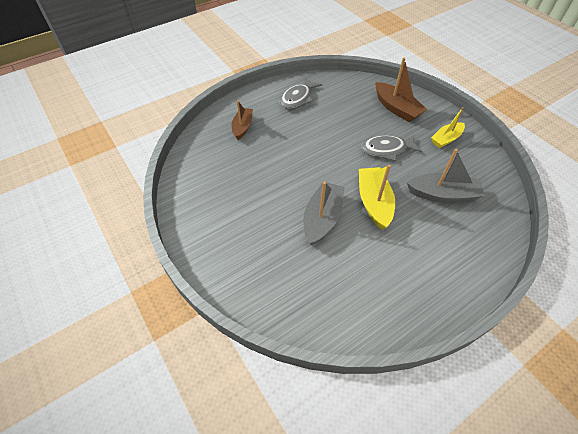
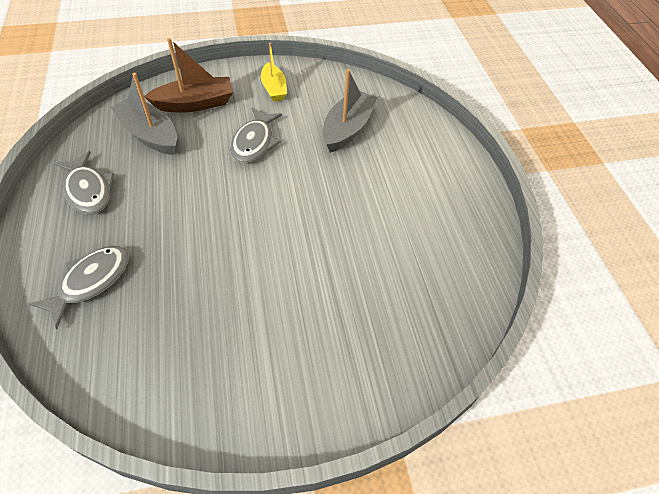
camera: 70 degrees left, 0 degrees up
brown boat [231,100,253,140] -> grey fish [29,246,129,329]
grey boat [303,181,345,246] -> grey boat moved to [111,73,177,155]
yellow boat [359,164,395,230] -> none

